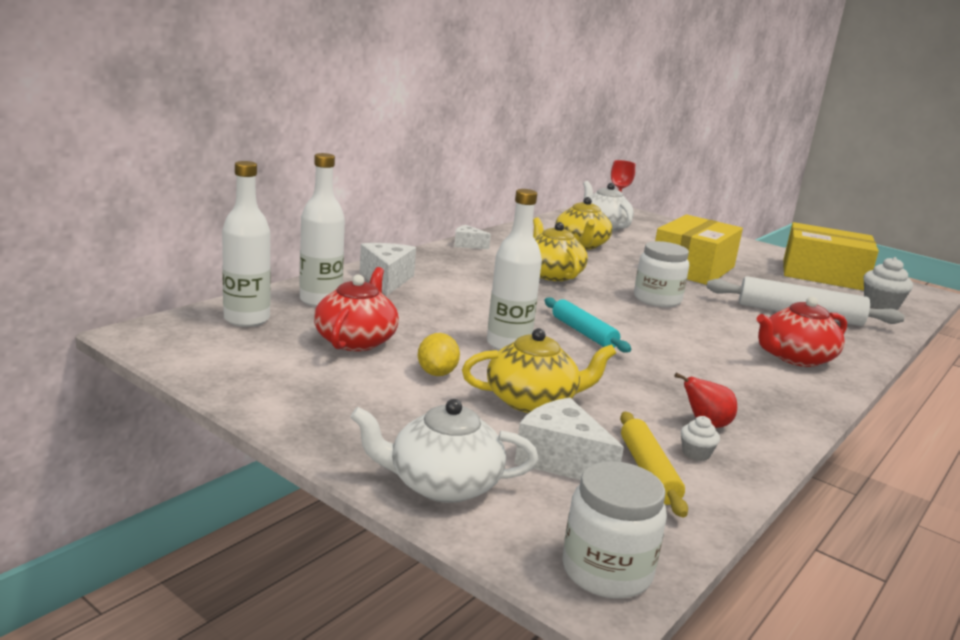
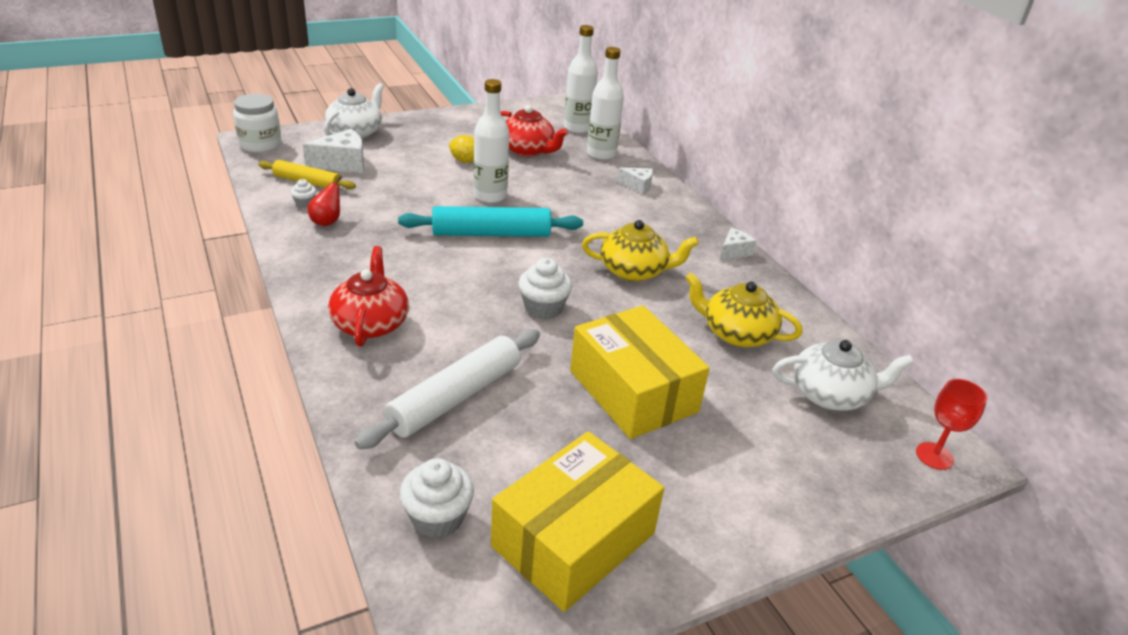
camera: 115 degrees right, 15 degrees up
white cheese [360,243,416,295] -> white cheese [617,167,653,194], size x0.61
yellow teapot [462,328,616,413] -> none
turquoise rolling pin [544,297,631,353] -> turquoise rolling pin [398,206,583,237], size x1.59
white jar [634,241,689,307] -> white cupcake [518,258,572,319]

